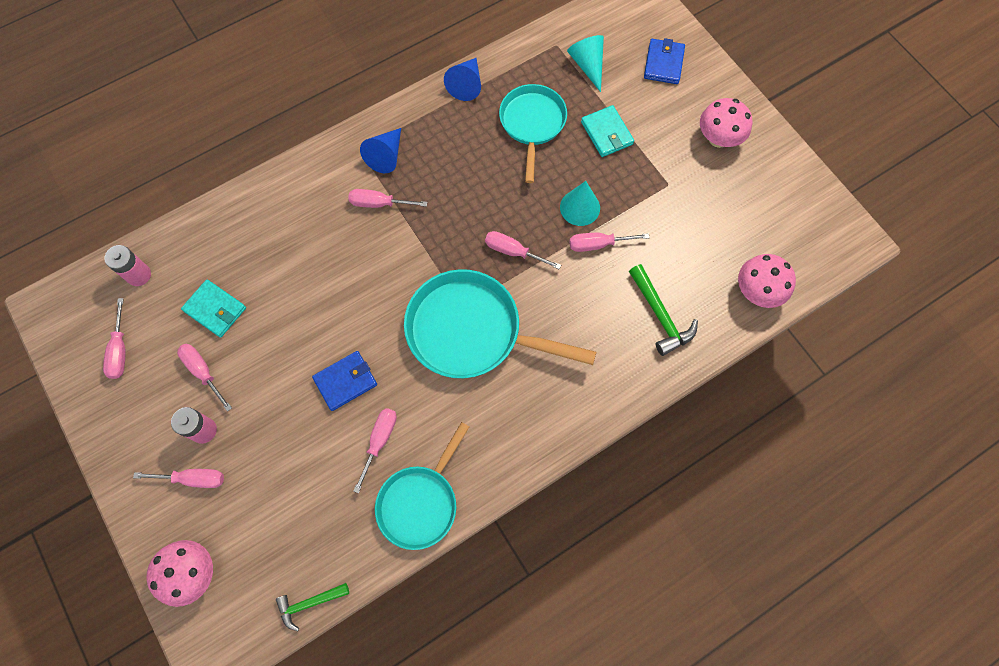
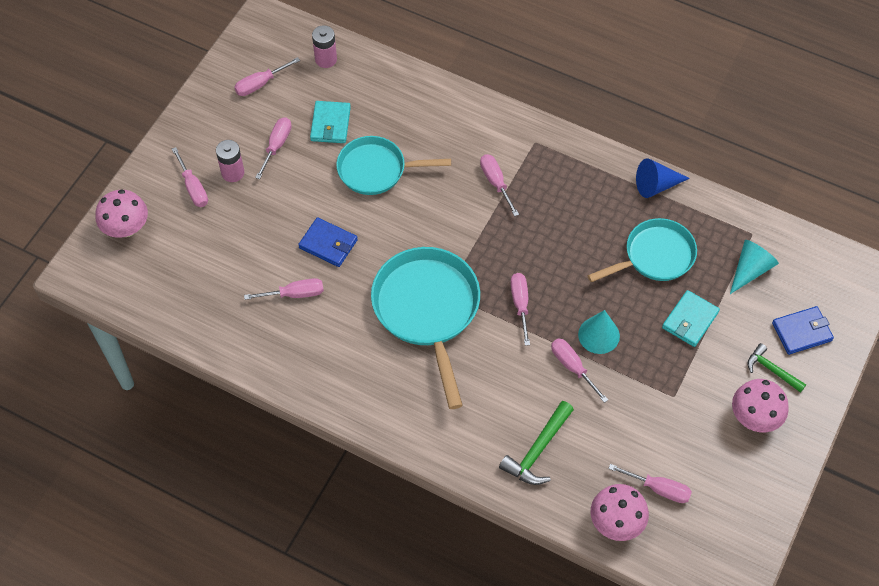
camera: 60 degrees right, 10 degrees down
green hammer [276,583,349,631] -> green hammer moved to [747,343,806,393]
blue cone [360,128,401,173] -> none
turquoise pan [375,422,469,550] -> turquoise pan moved to [336,136,451,195]
none -> pink screwdriver [608,464,692,503]

